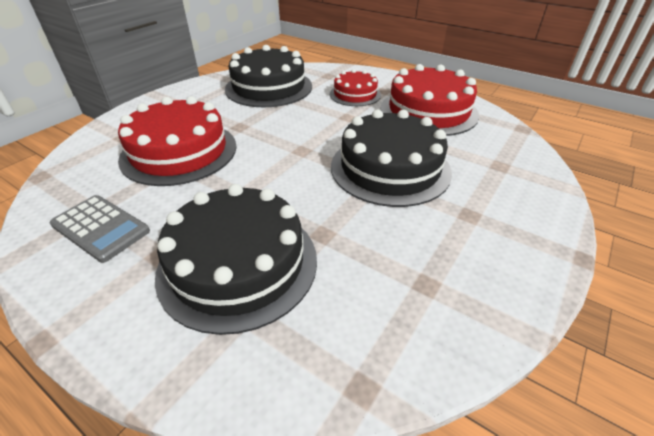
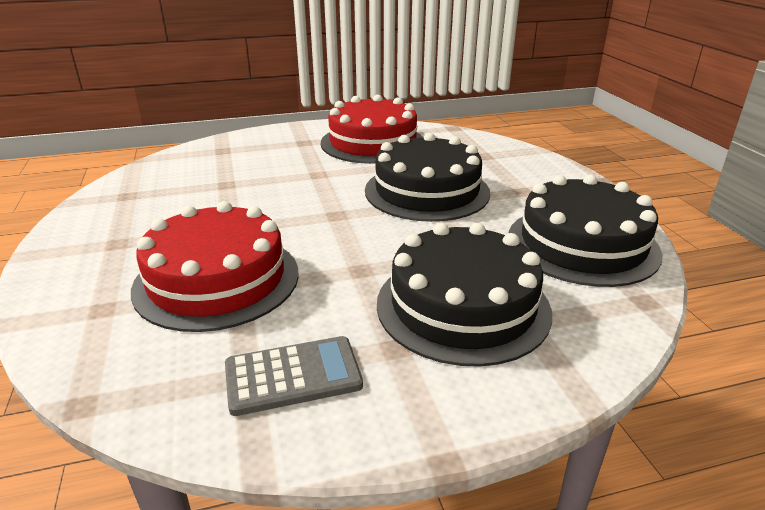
camera: 50 degrees left, 10 degrees down
black cake [225,45,312,107] -> black cake moved to [509,175,662,287]
red cake [330,69,381,106] -> none

